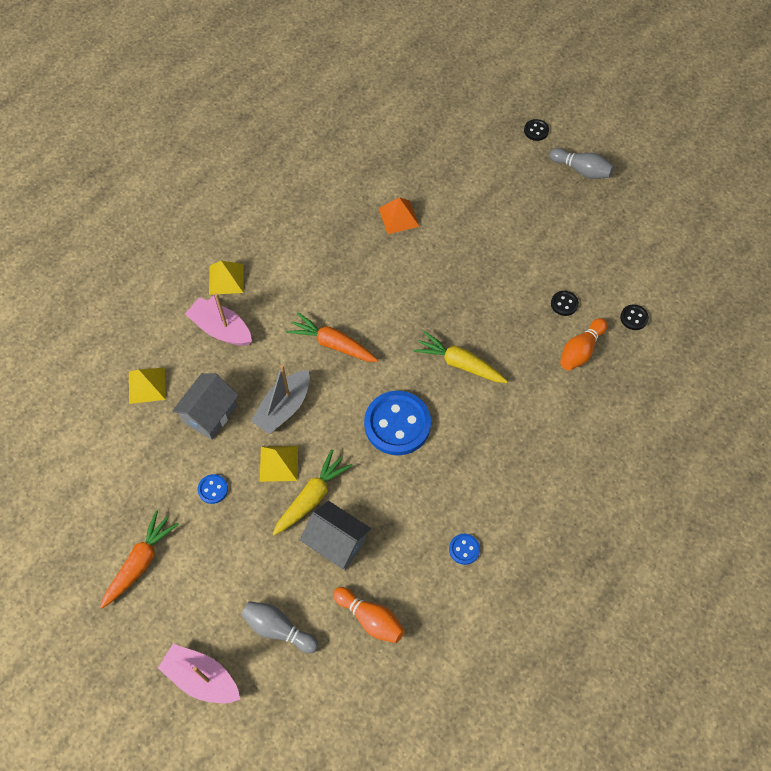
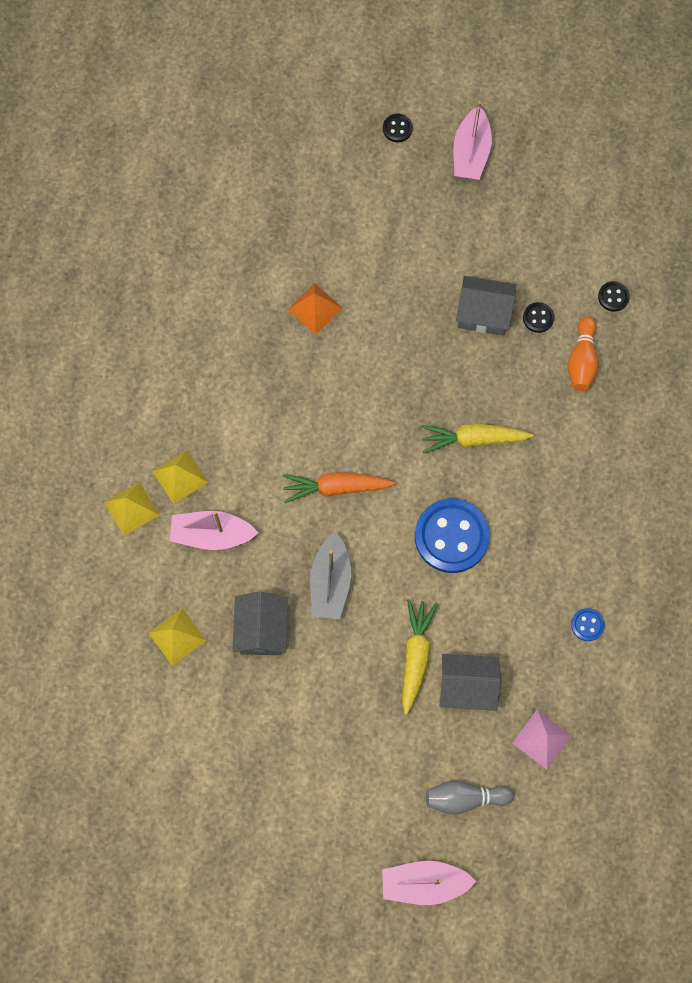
camera: 30 degrees left, 10 degrees up
orange carrot [100,510,179,609] -> none
blue button [198,474,228,504] -> none
yellow pyramid [260,446,298,482] -> yellow pyramid moved to [104,482,159,536]
orange bowling pin [333,587,405,643] -> pink pyramid [512,710,572,770]
grey bowling pin [550,148,614,179] -> pink boat [454,101,492,180]
none -> grey house [456,276,516,336]

